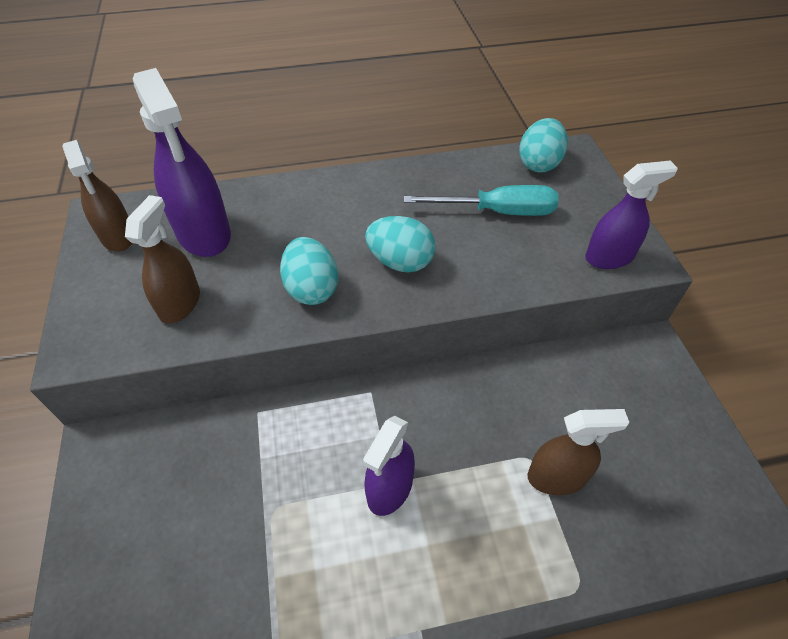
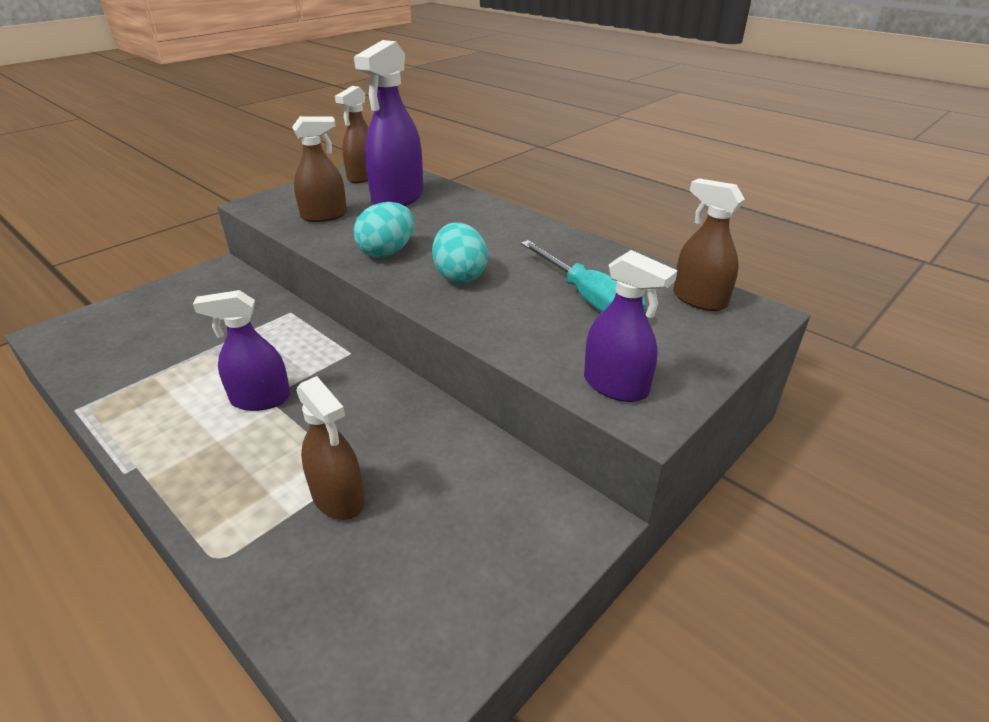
camera: 55 degrees right, 15 degrees down
turquoise egg [519,118,568,173] -> brown spray bottle [673,178,745,311]

